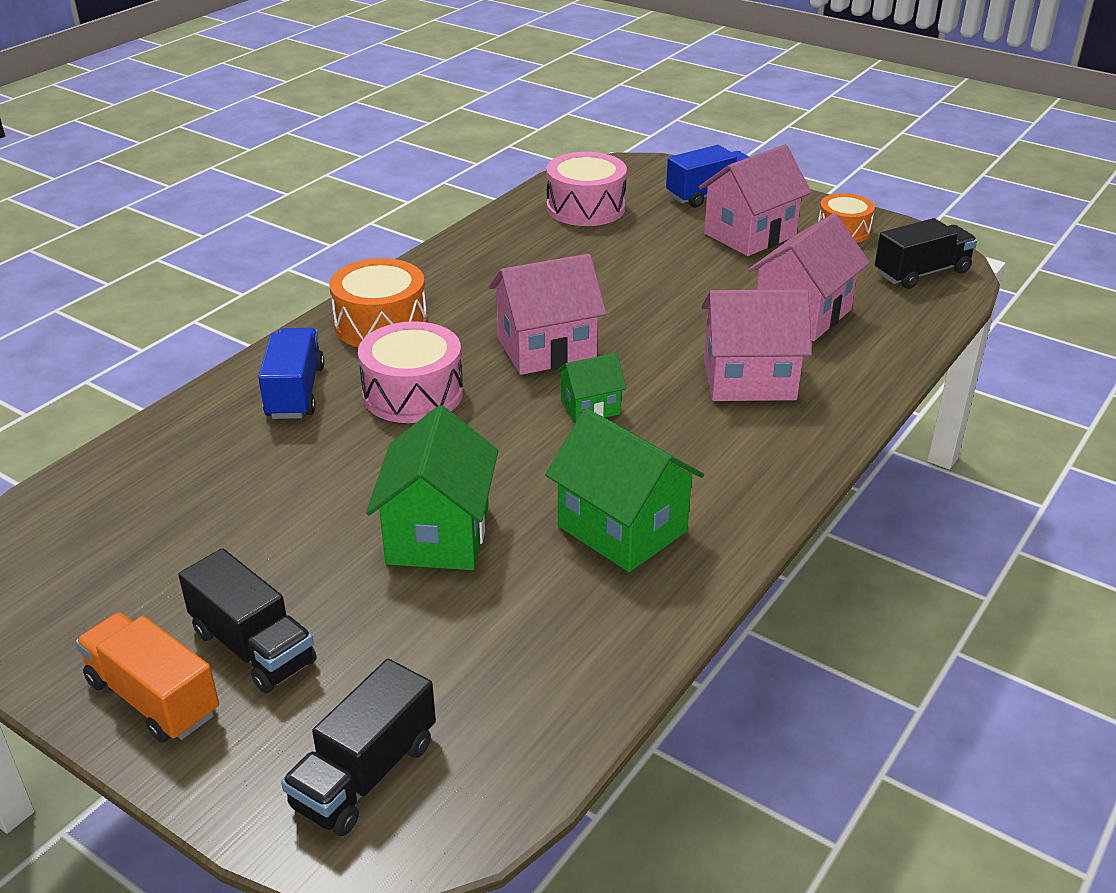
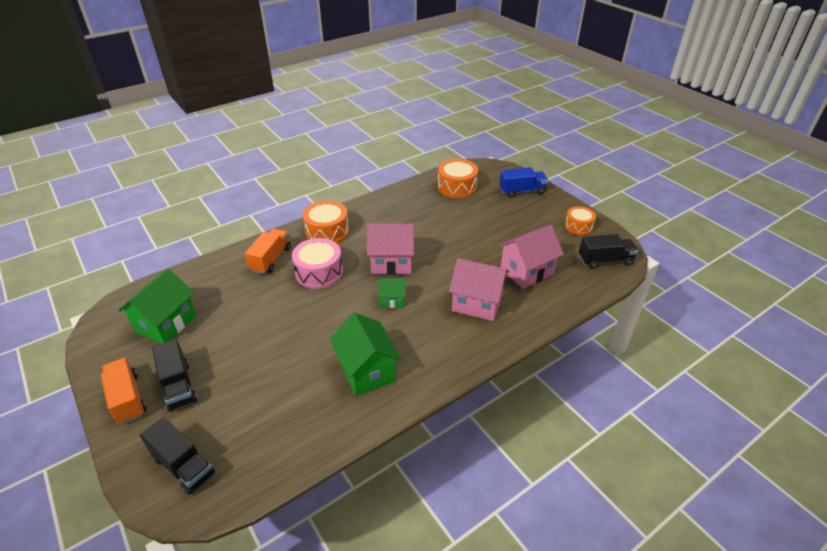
camera: 20 degrees right, 5 degrees up
blue truck [258,328,324,419] -> orange truck [245,229,291,274]
black truck [281,659,436,836] -> black truck turned 105 degrees counterclockwise [140,417,215,495]
green house [366,405,498,570] -> green house moved to [118,269,196,344]
pink drum [546,152,627,226] -> orange drum [438,159,478,198]
pink house [699,145,812,256] -> none

